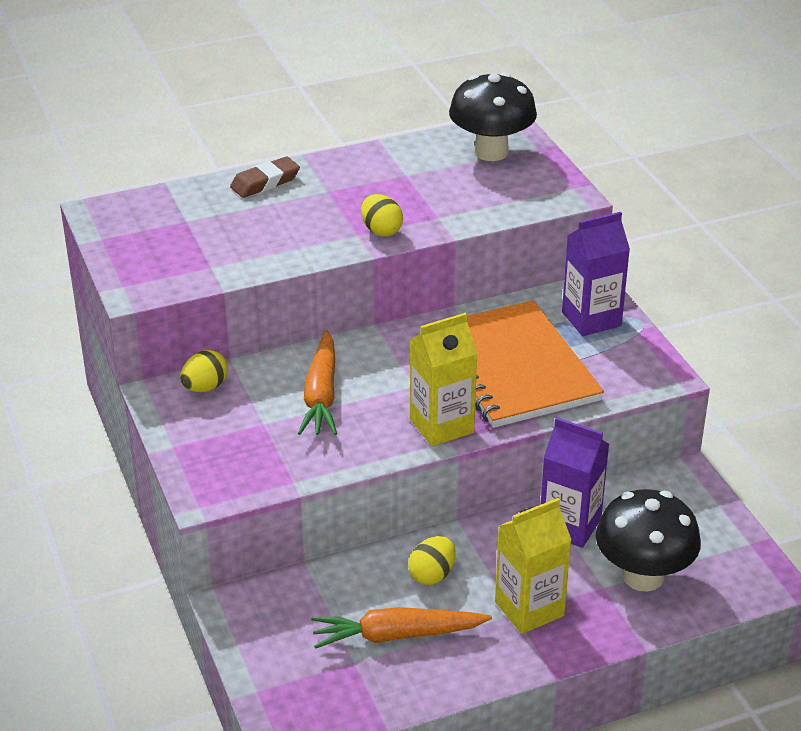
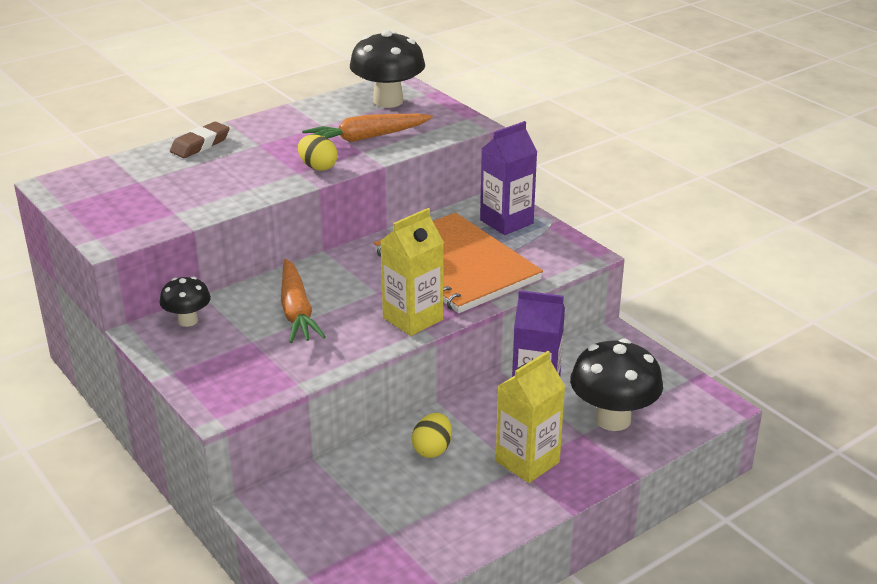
camera: 15 degrees left, 5 degrees down
yellow egg [180,350,228,392] -> black mushroom [160,277,211,327]
orange carrot [311,607,492,649] -> orange carrot moved to [302,114,433,142]

